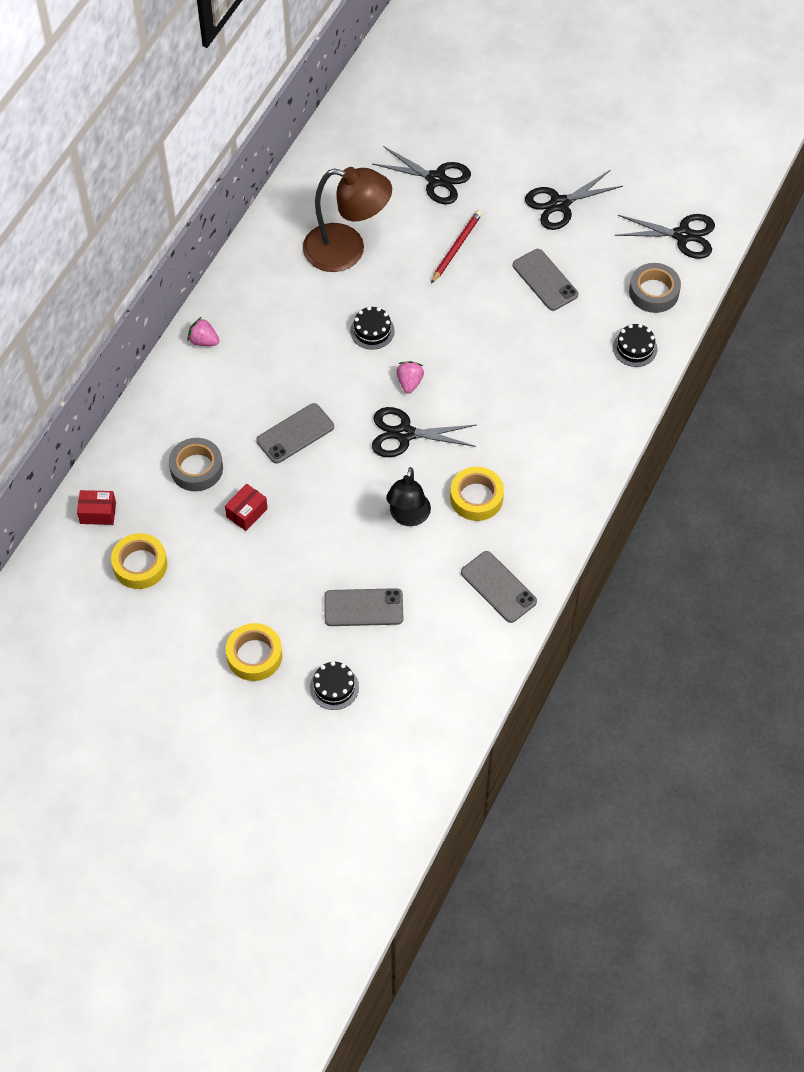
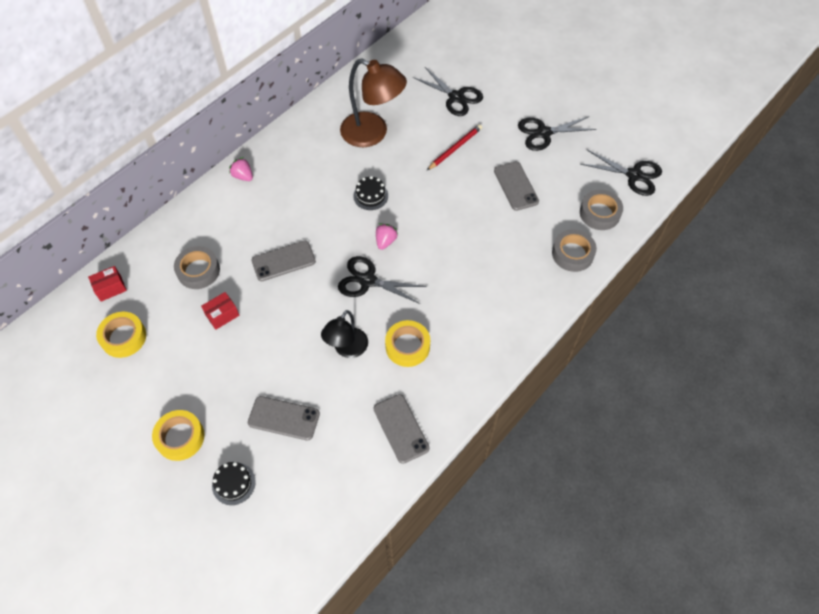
camera: 15 degrees right, 0 degrees up
red box [77,490,116,525] -> red box turned 45 degrees counterclockwise [88,266,127,302]
black cake [613,324,657,367] -> grey tape [552,229,597,272]

